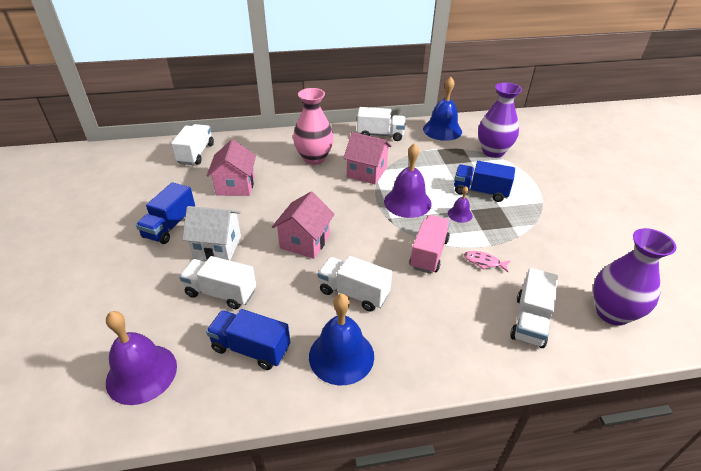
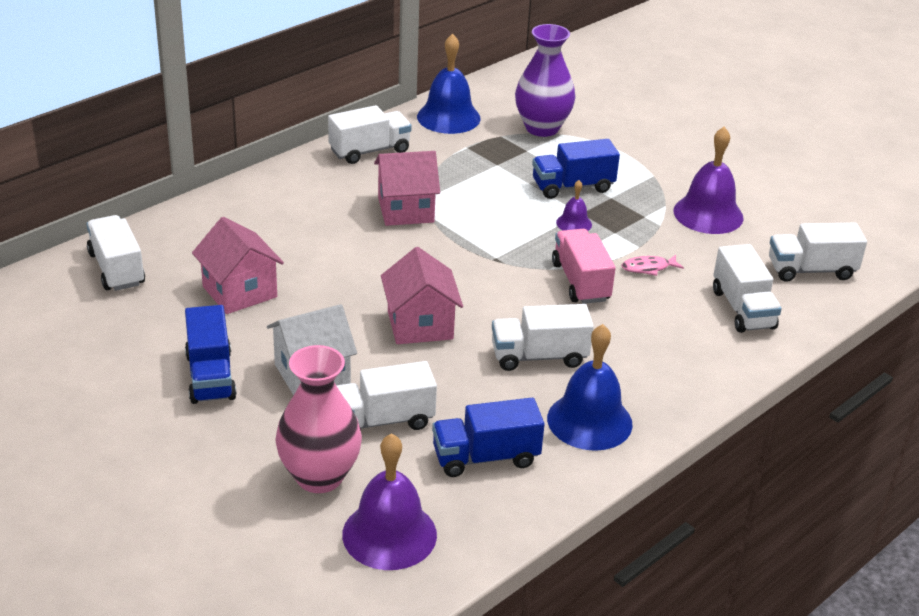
camera: 35 degrees left, 5 degrees down
pink vase [293,88,334,165] -> pink vase moved to [275,345,362,493]
purple bell [384,143,432,218] -> purple bell moved to [673,127,744,234]
purple vase [593,228,676,326] -> white truck [769,223,867,282]

